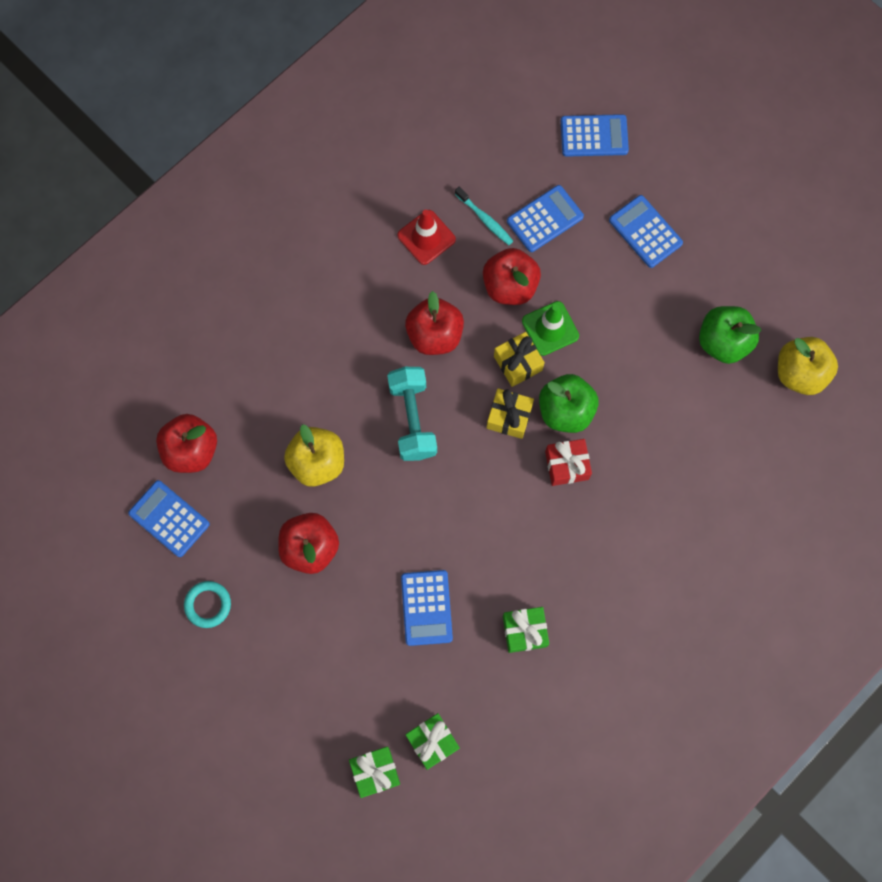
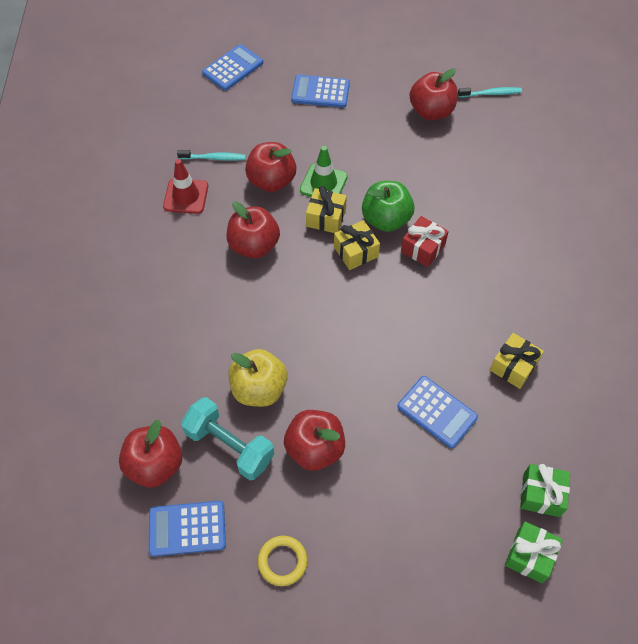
camera: 45 degrees left, 15 degrees down
turquoise ring [184,581,231,628] -> yellow ring [258,536,308,586]
turquoise dumbbell [387,367,437,461] -> turquoise dumbbell moved to [181,397,274,480]
green gift [503,607,549,653] -> yellow gift [490,333,544,389]
blue calculator [507,185,584,252] -> none
green apple [699,306,762,364] -> red apple [410,68,458,120]
yellow apple [778,337,838,395] -> turquoise toothbrush [458,87,522,97]

